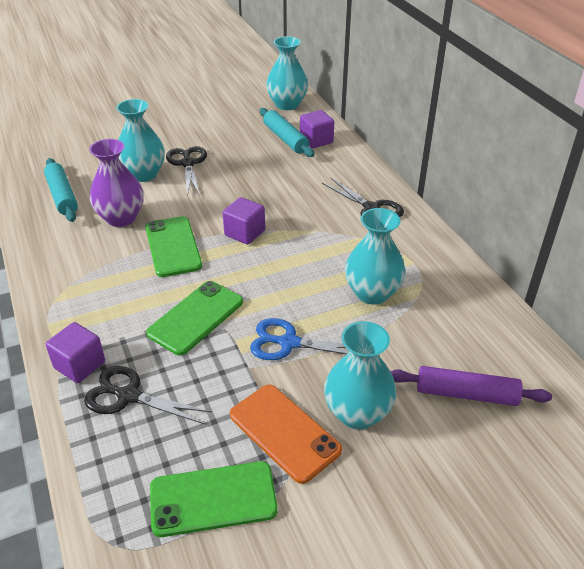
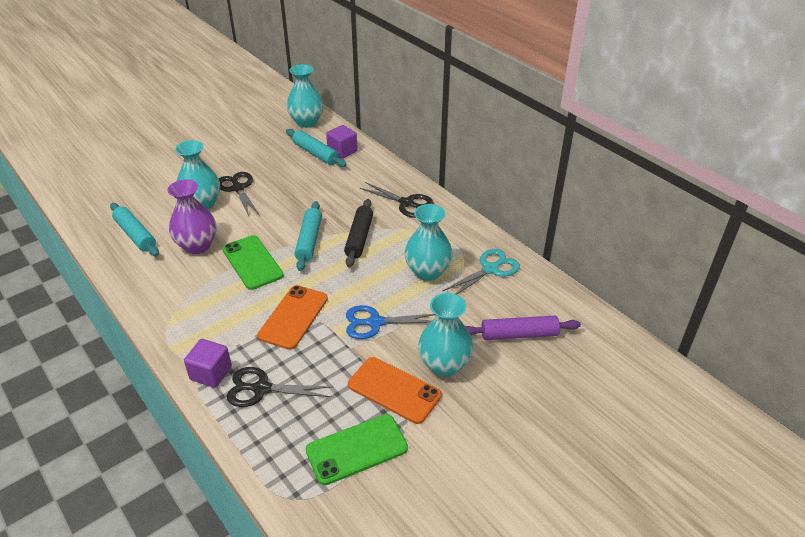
camera: 15 degrees left, 0 degrees up
green phone [146,281,243,355] -> orange phone [257,285,328,350]
purple cube [223,197,265,245] -> turquoise rolling pin [294,201,322,271]
none -> black rolling pin [344,199,373,267]
none -> turquoise scissors [443,249,520,295]

